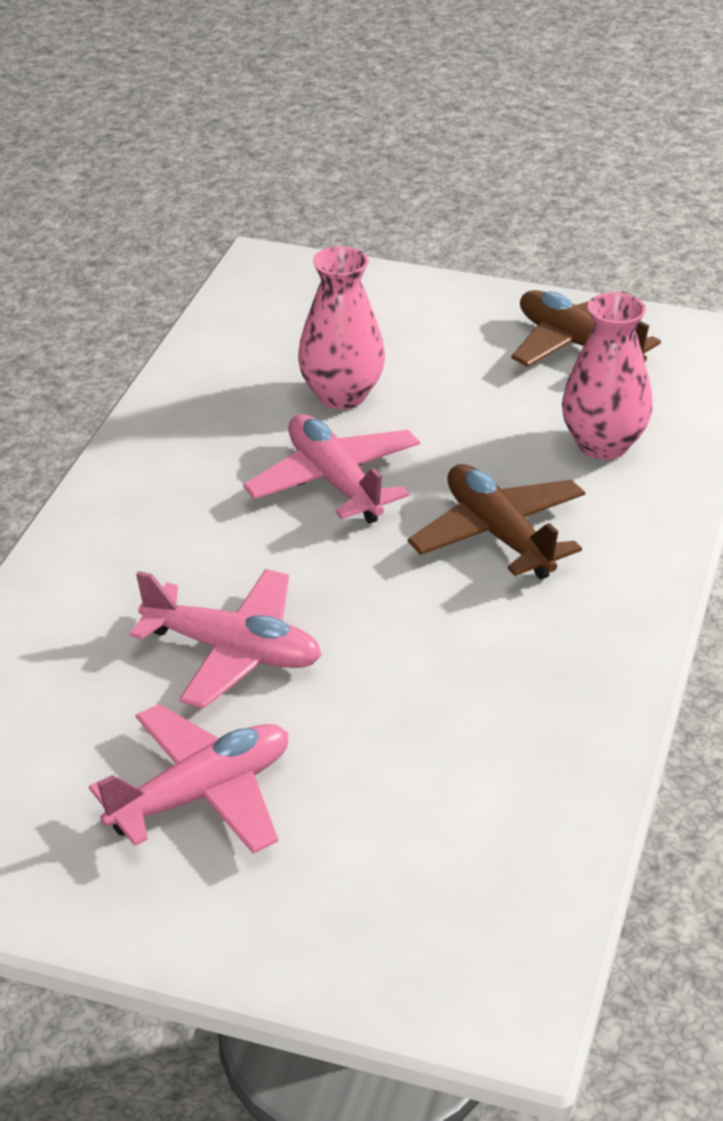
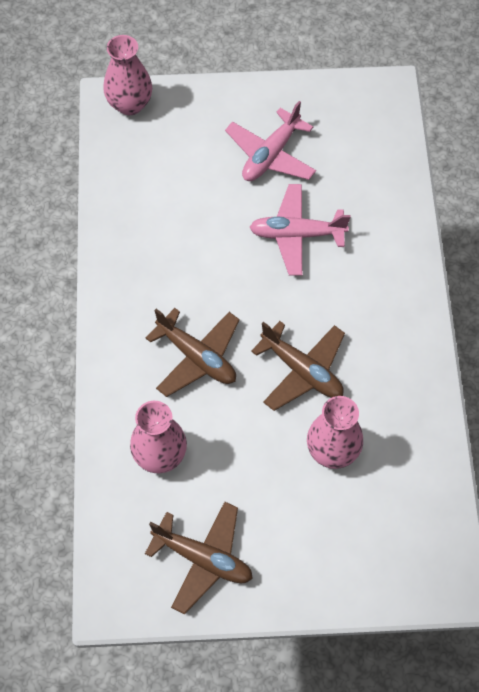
camera: 160 degrees right, 25 degrees up
pink plane [243,414,420,524] -> brown plane [251,321,345,411]
none -> pink vase [103,35,152,115]

